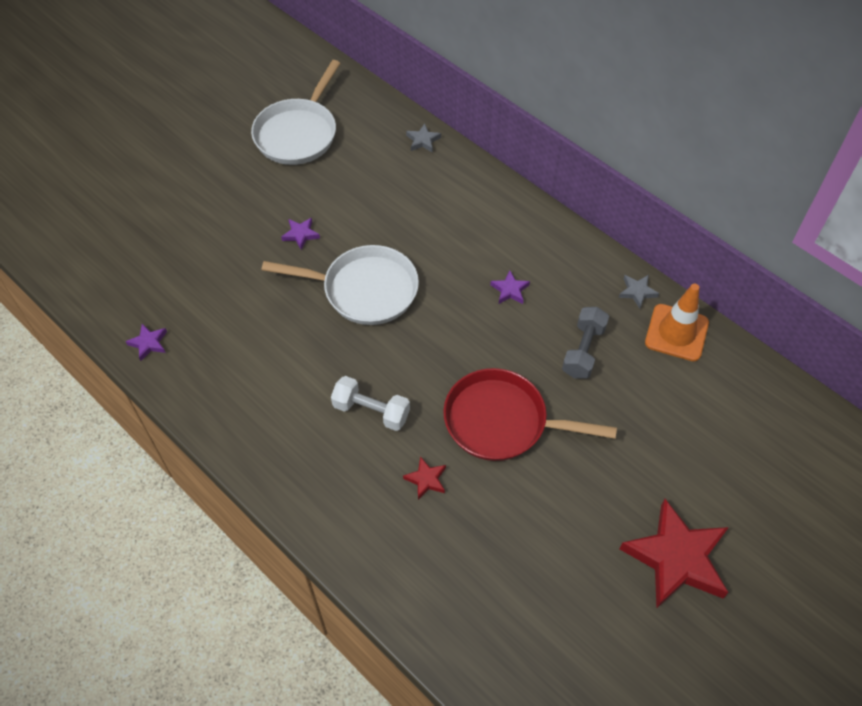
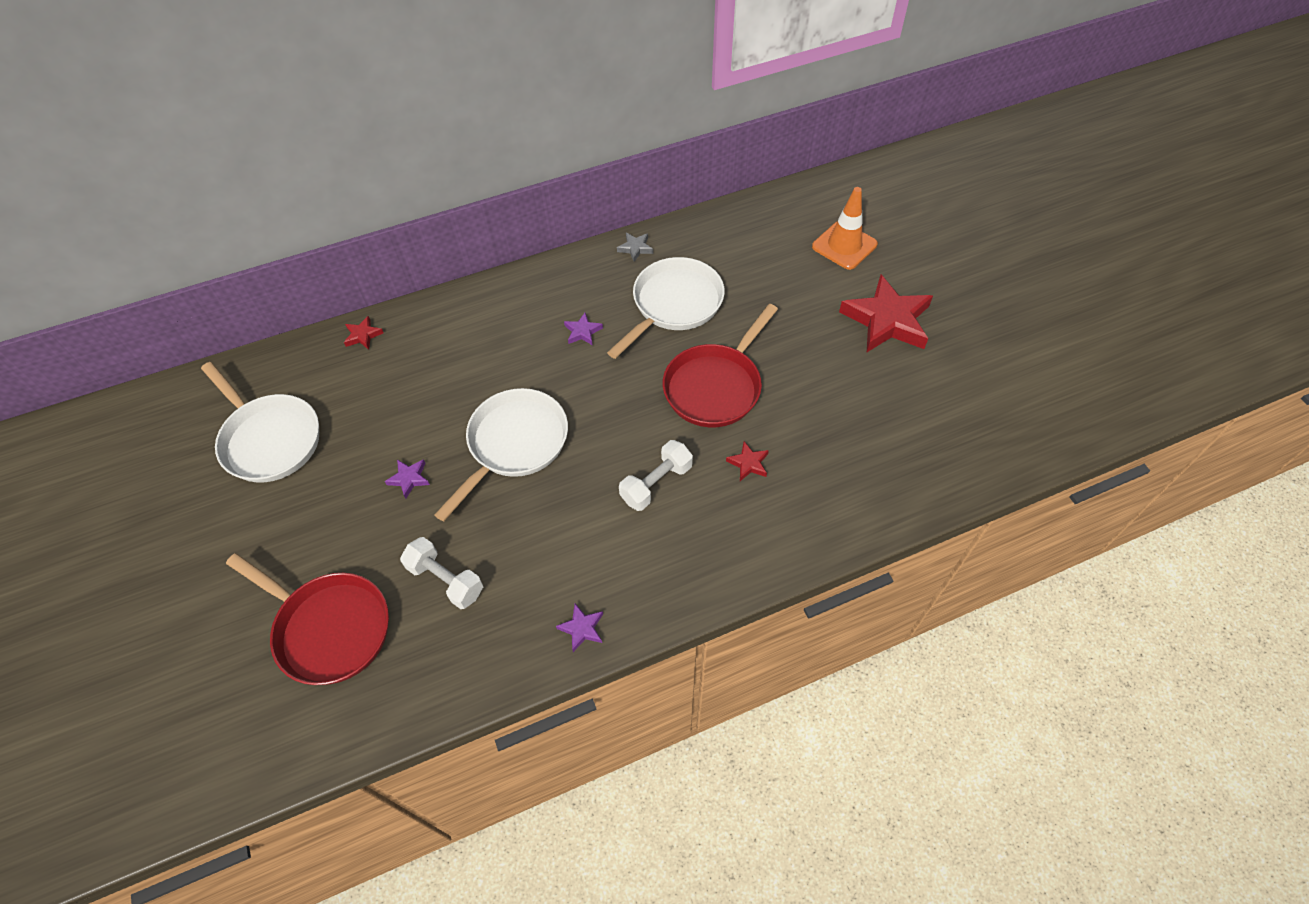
camera: 65 degrees left, 0 degrees up
purple star [125,324,167,361] -> purple star moved to [556,604,603,652]
grey star [406,124,441,152] -> red star [344,316,383,350]
grey dumbbell [562,307,609,379] -> white pan [607,257,725,359]
orange traffic cone [645,284,709,361] -> orange traffic cone moved to [812,187,878,270]
none -> red pan [226,553,389,685]
none -> white dumbbell [400,537,483,609]

